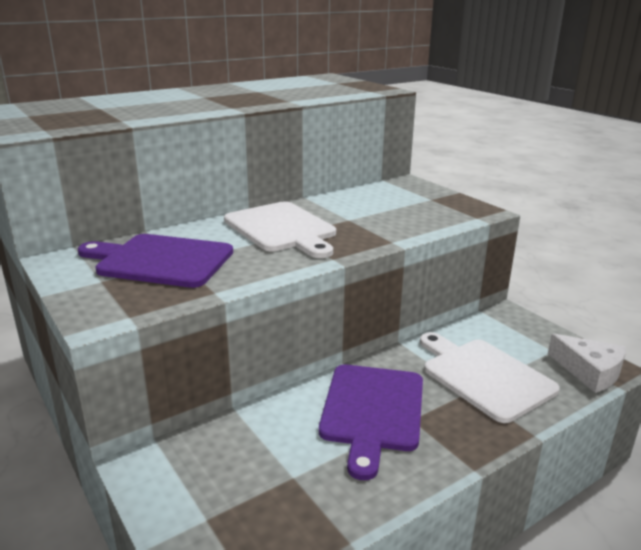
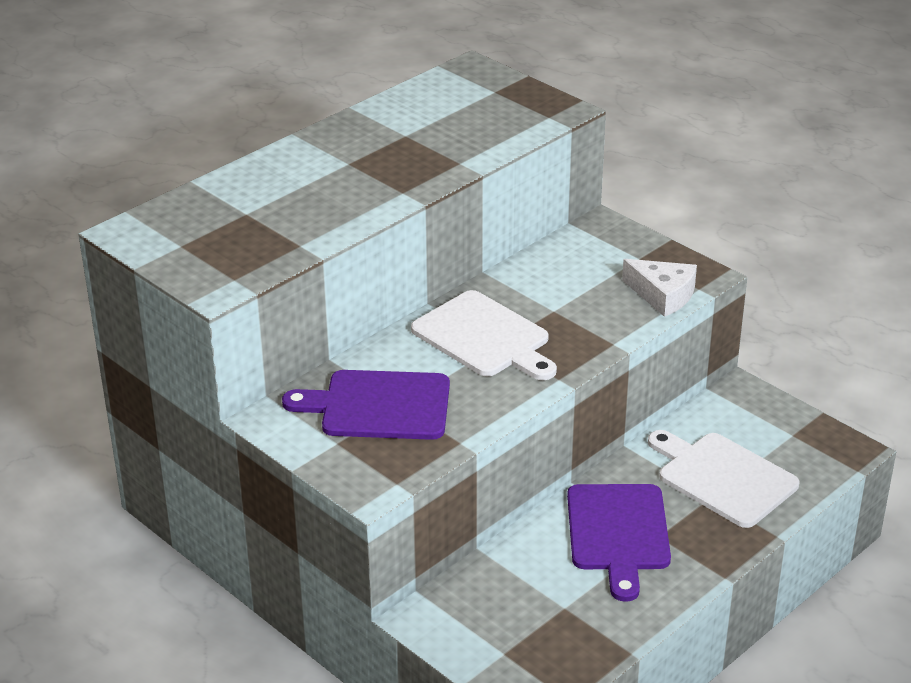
camera: 10 degrees left, 10 degrees up
white cheese [548,334,626,393] -> white cheese moved to [622,259,697,317]

